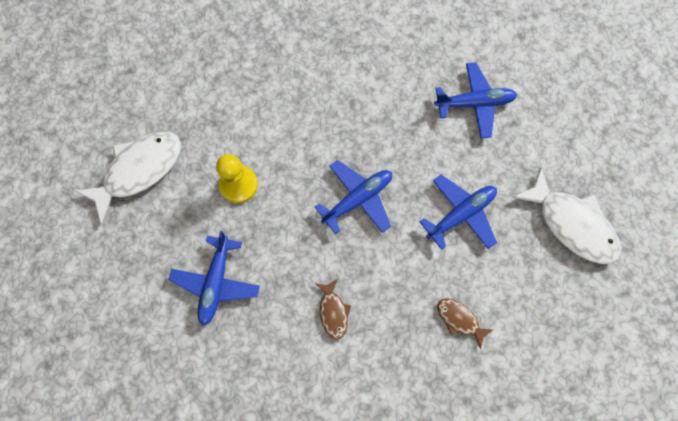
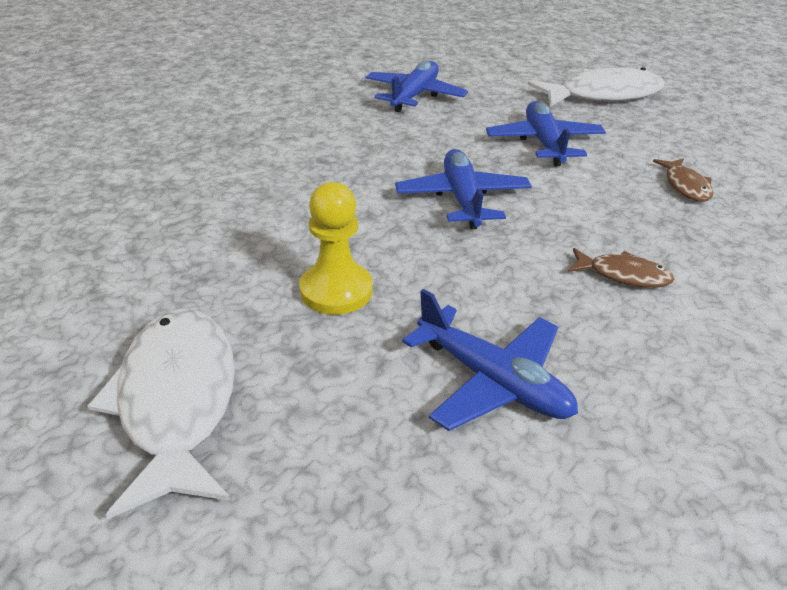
camera: 60 degrees left, 35 degrees down
brown fish [437,298,493,349] -> brown fish turned 75 degrees counterclockwise [653,158,713,202]

